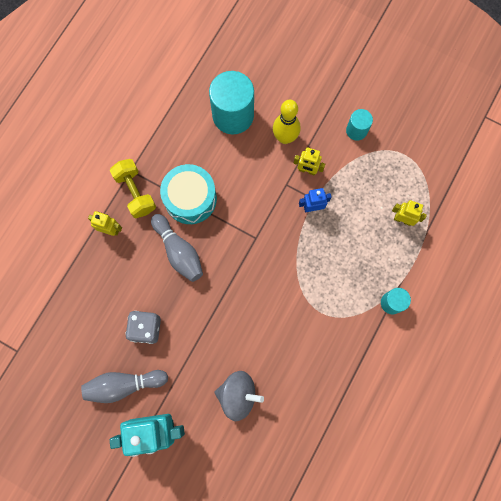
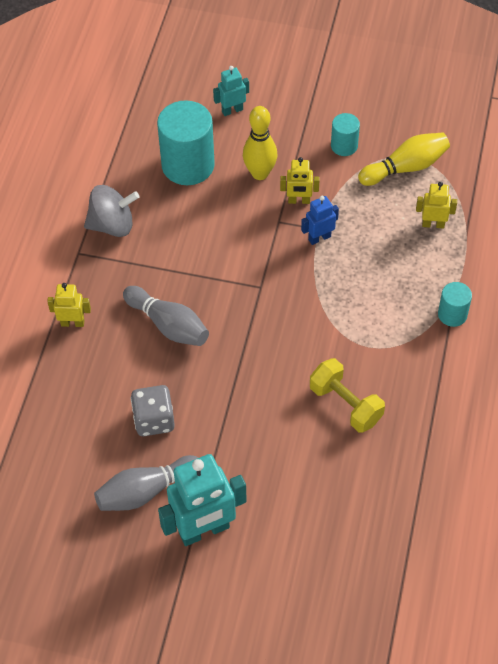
camera: 15 degrees left, 20 degrees down
yellow dumbbell [110,159,156,218] -> yellow dumbbell moved to [310,358,385,432]
turquoise drum [160,164,217,224] -> none
grey spinning top [214,371,264,421] -> grey spinning top moved to [84,185,139,237]
none -> turquoise robot [213,66,249,116]
none -> yellow bowling pin [358,132,450,186]

